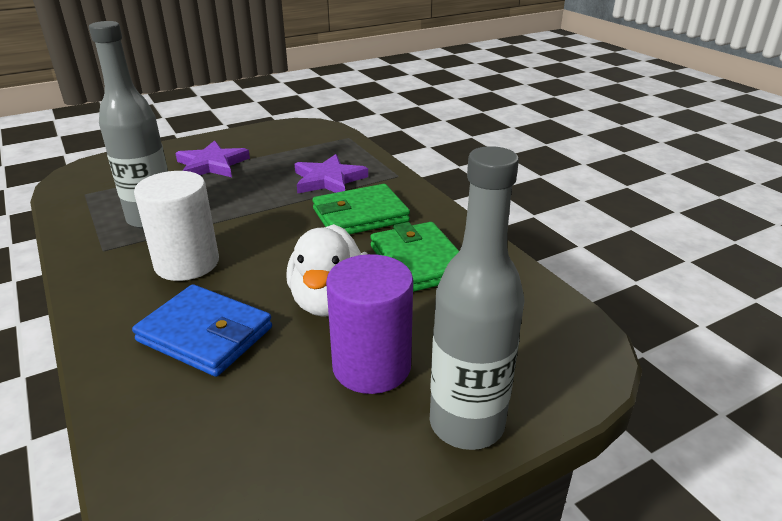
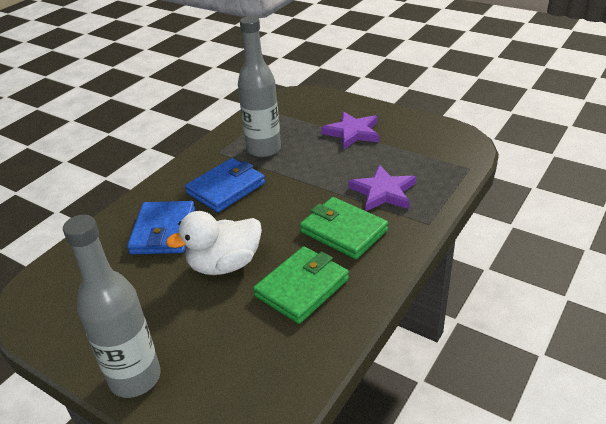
camera: 65 degrees right, 5 degrees up
white cylinder [134,171,219,281] -> blue wallet [185,158,265,212]
purple cylinder [326,254,413,394] -> none

